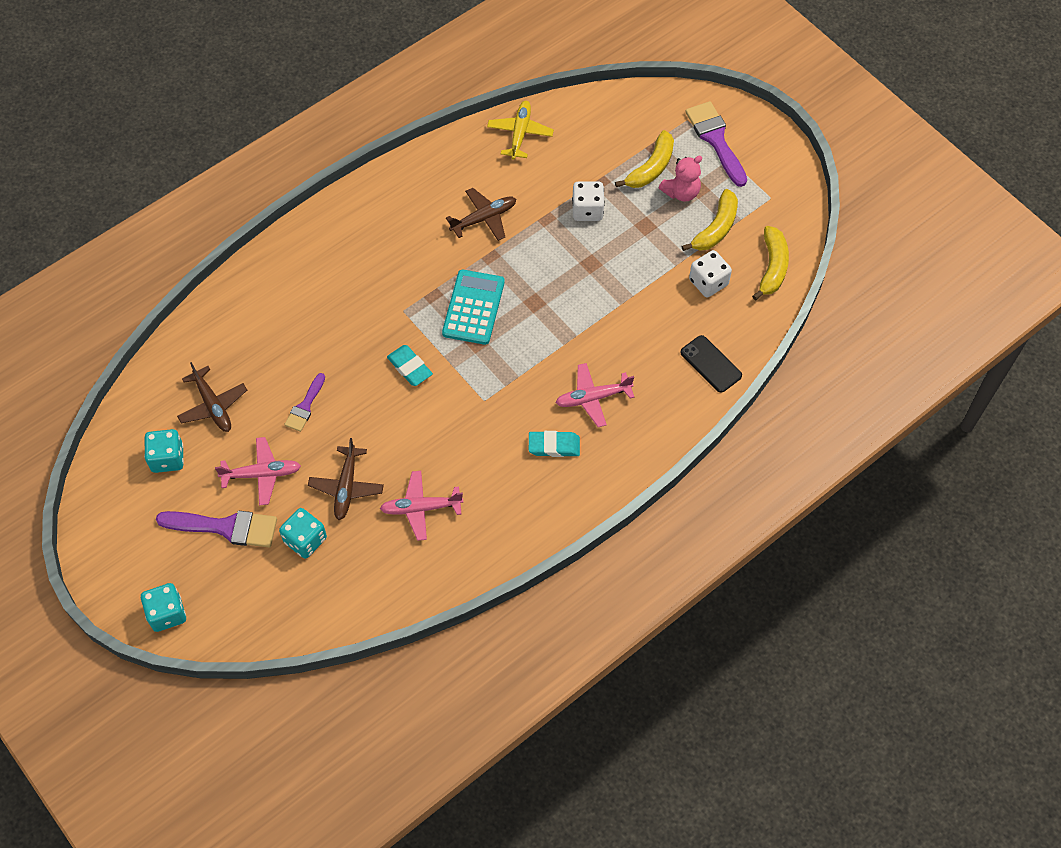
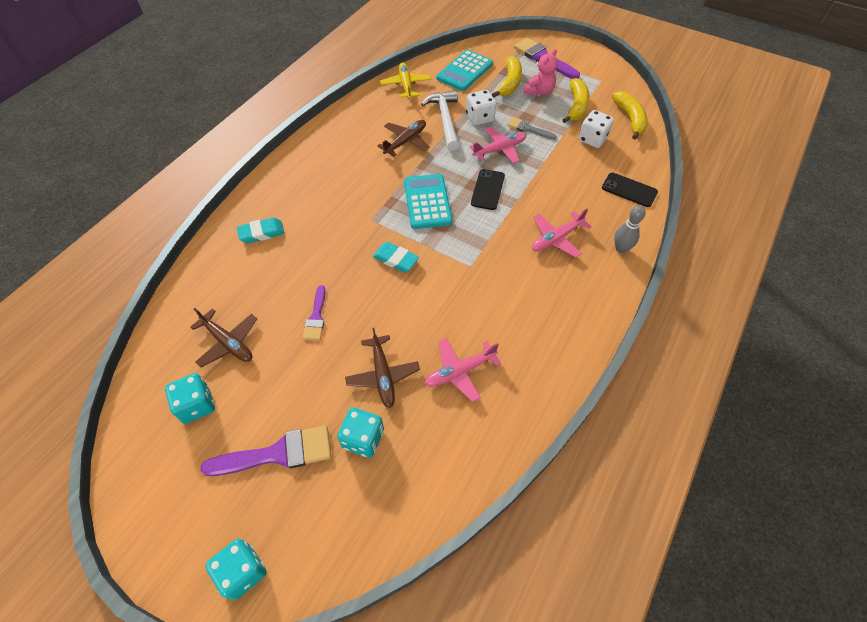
camera: 20 degrees left, 5 degrees down
pink plane [215,437,301,506] -> pink plane moved to [470,127,526,164]
turquoise eraser [529,431,580,457] -> turquoise eraser moved to [237,217,285,243]
none -> white hammer [421,90,459,151]
none -> turquoise calculator [437,50,493,91]
none -> black phone [471,169,505,210]
none -> grey brush [507,117,557,140]
none -> grey bowling pin [614,205,645,253]

